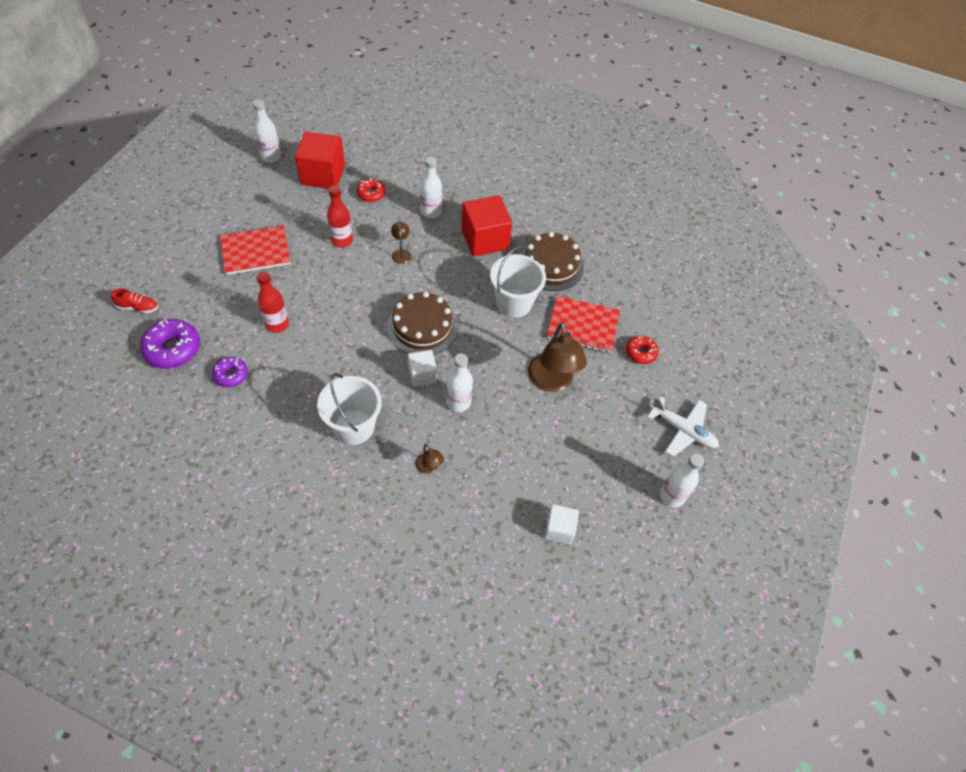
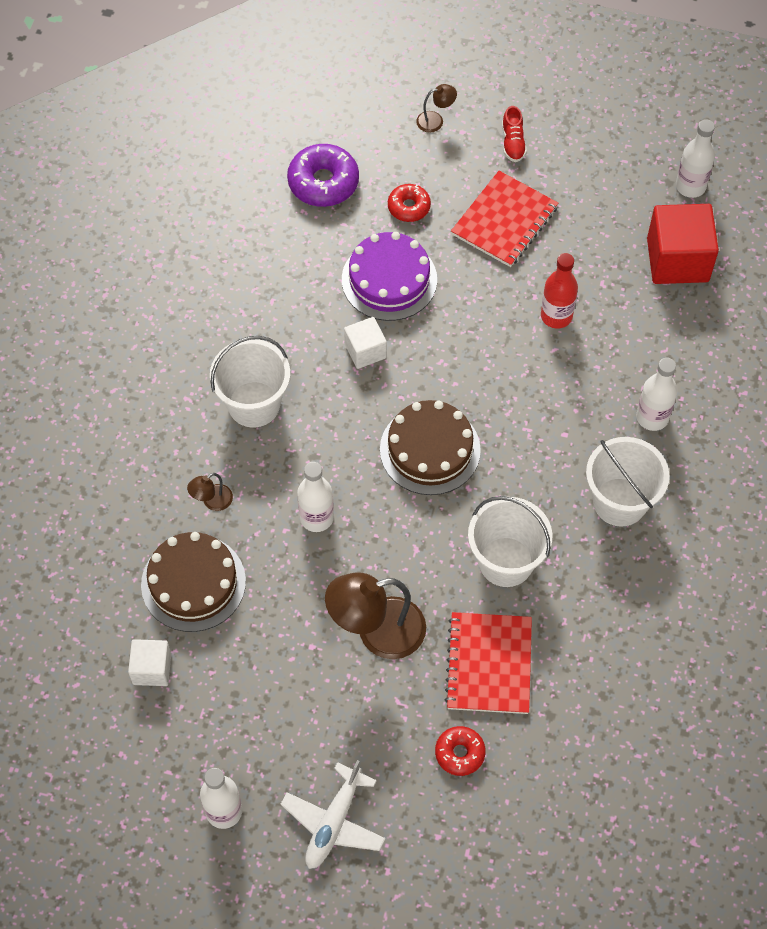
camera: 85 degrees right, 5 degrees up
red shoe [111,288,158,313] -> red shoe moved to [502,106,527,162]
purple donut [212,357,248,387] -> none
red notebook [220,225,291,275] -> red notebook turned 60 degrees clockwise [451,171,558,267]
red bottle [256,271,289,333] -> purple cake [342,232,437,321]
red donut [356,179,385,202] -> red donut moved to [388,184,431,222]
brown lamp [391,222,411,264] -> brown lamp moved to [416,84,457,133]
white cube [408,350,437,386] -> white cube moved to [344,317,387,369]
red cube [461,195,512,256] -> white bucket [586,437,669,527]
brown cake [521,232,584,291] -> brown cake moved to [141,532,246,632]

